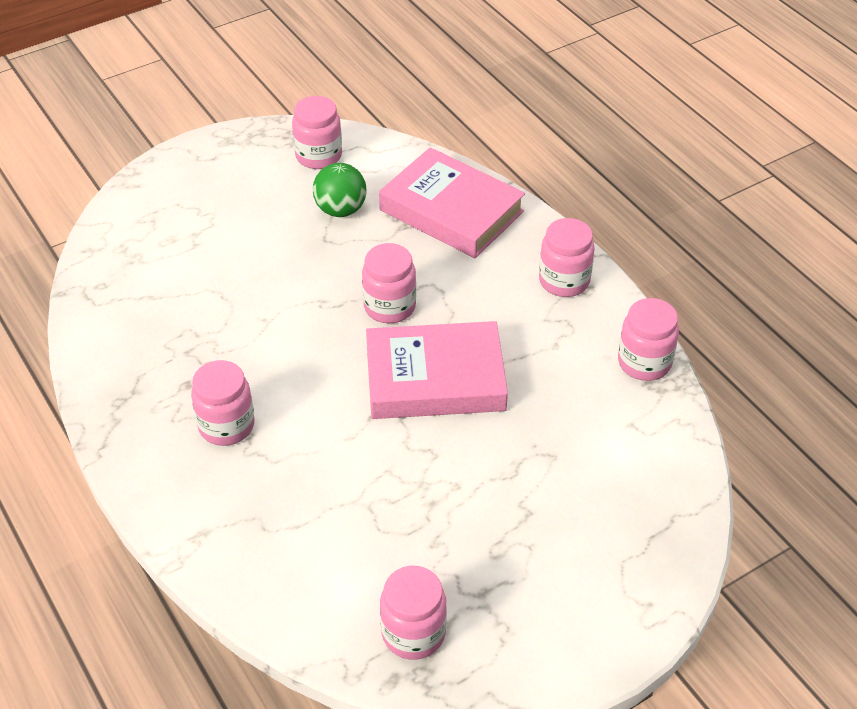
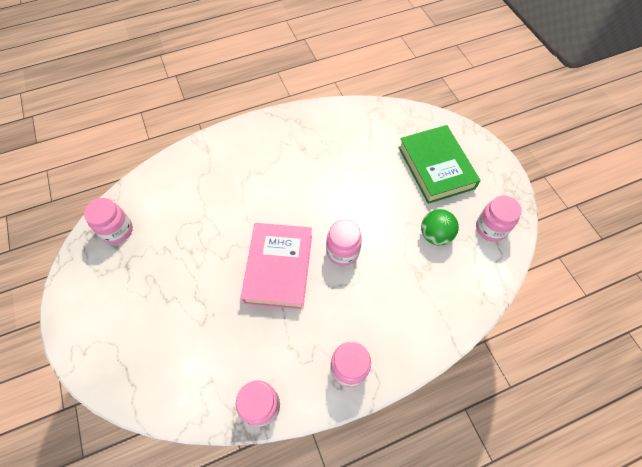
camera: 100 degrees right, 15 degrees up
pink jar [191,360,255,446] -> none
pink book [379,147,525,258] -> none
none -> green book [398,125,481,204]

